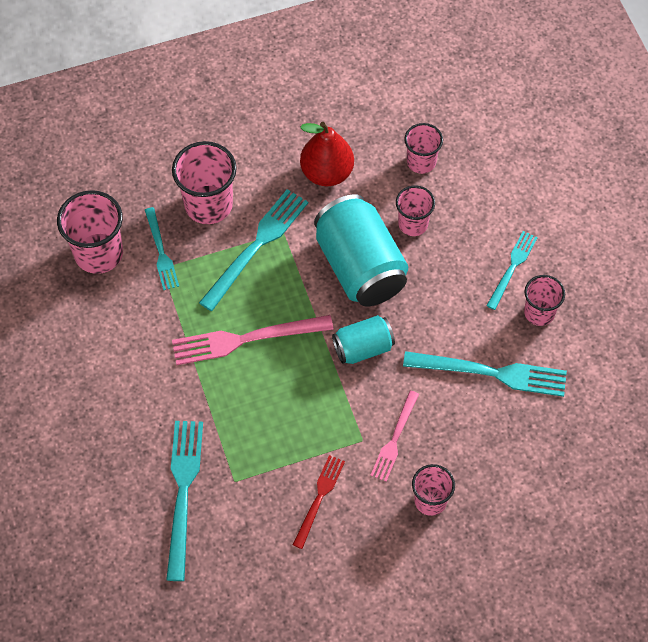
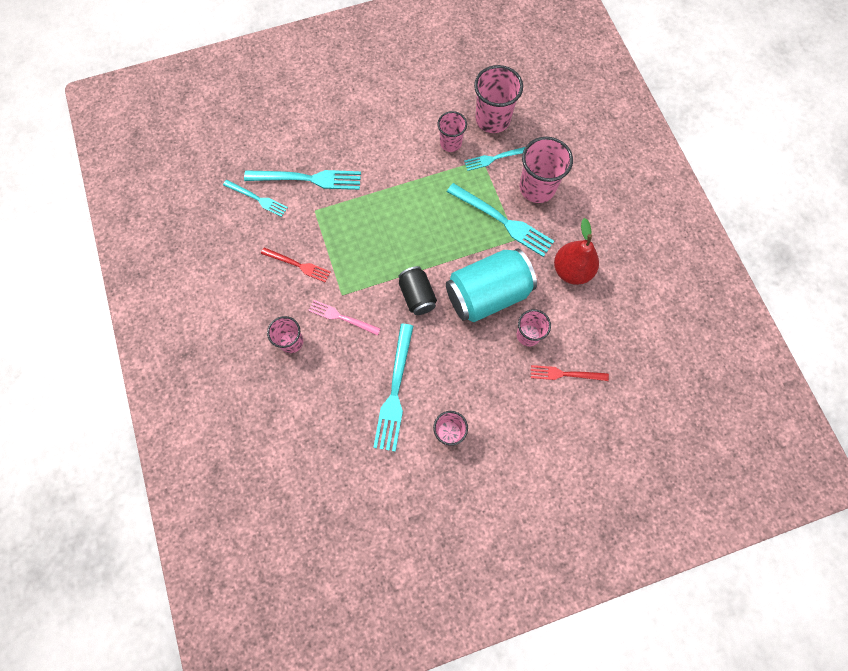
camera: 90 degrees right, 10 degrees up
pink fork [172,315,334,365] -> none
turquoise can [332,315,395,364] -> black can [399,266,437,315]
pink cup [404,123,443,174] -> pink cup moved to [438,111,467,152]
turquoise fork [486,231,538,310] -> turquoise fork moved to [223,180,288,217]
none -> red fork [531,365,609,381]

